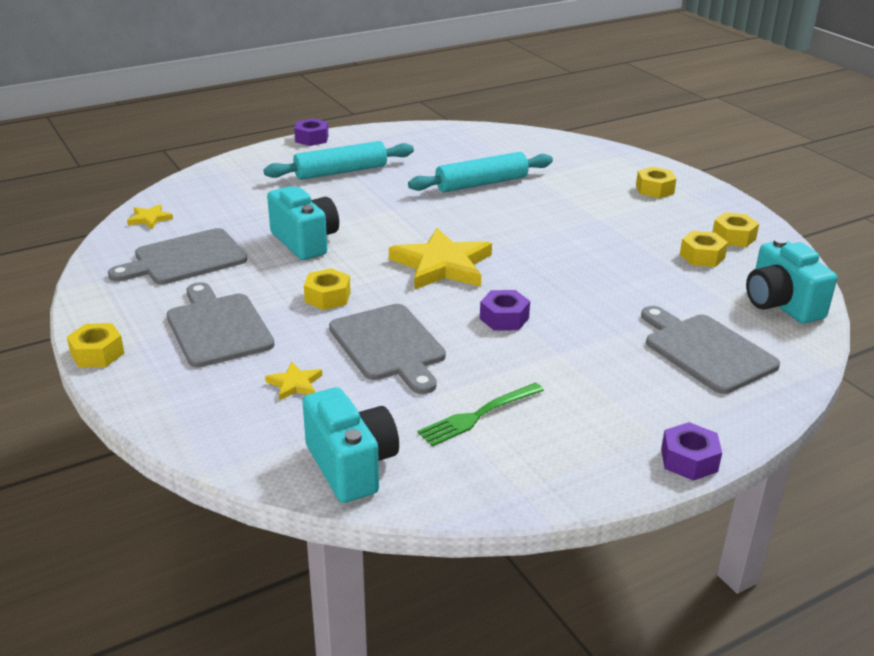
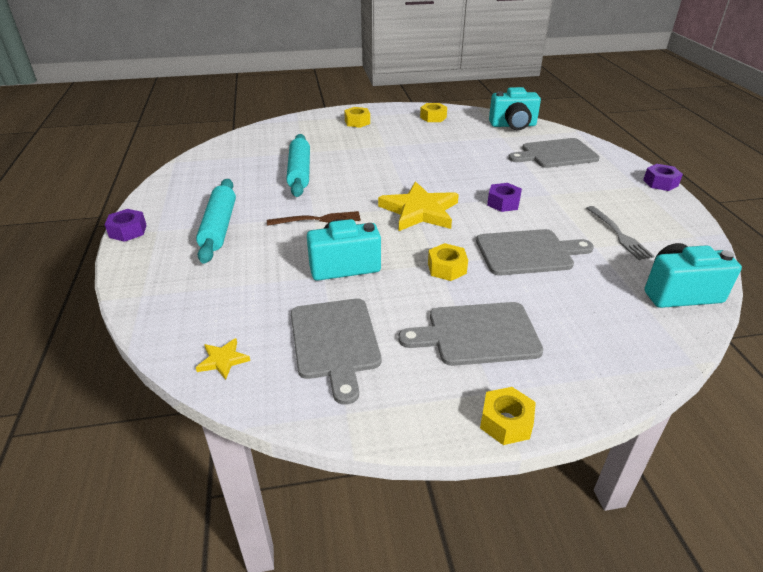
camera: 70 degrees left, 5 degrees up
yellow star [265,362,322,401] -> none
green fork [417,383,544,447] -> grey fork [586,206,654,260]
yellow nut [680,231,728,267] -> none
none -> brown fork [267,211,361,226]

